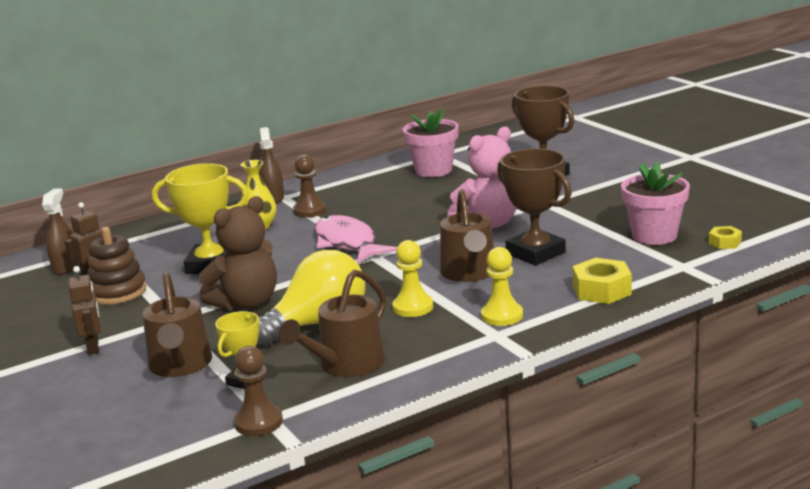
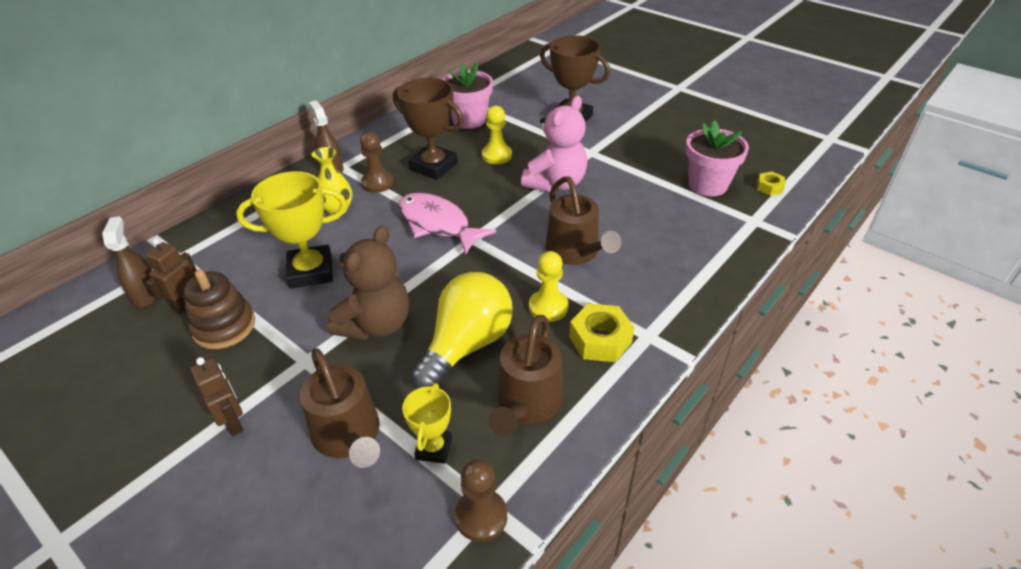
camera: 20 degrees left, 20 degrees up
yellow pawn [481,247,523,326] -> yellow pawn moved to [482,106,512,164]
brown trophy [497,148,572,265] -> brown trophy moved to [393,78,464,180]
yellow nut [572,258,632,304] -> yellow nut moved to [569,303,635,362]

